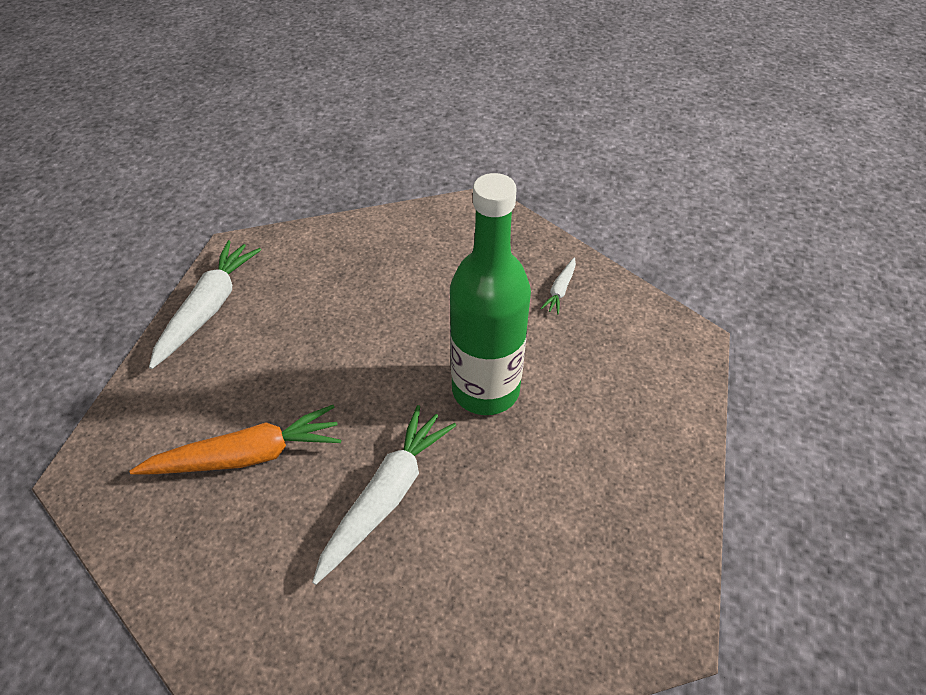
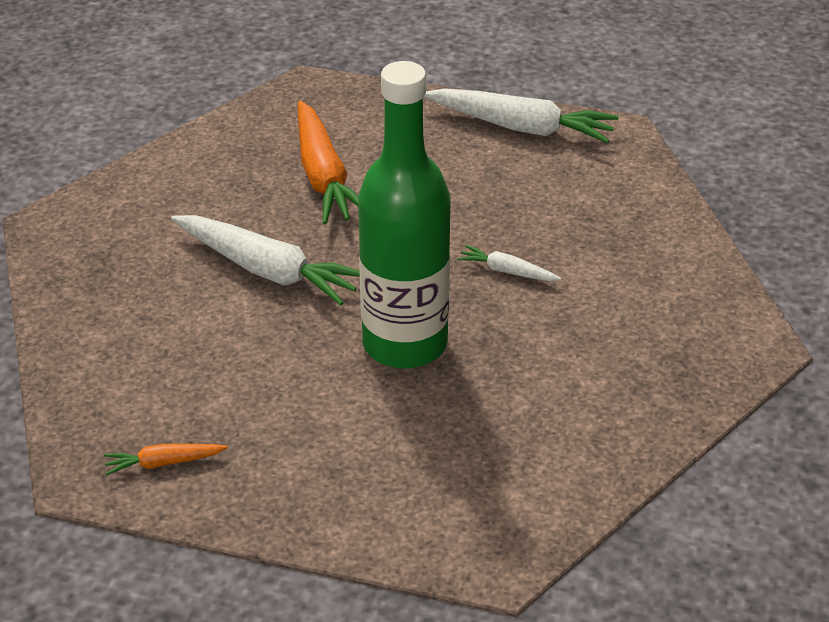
camera: 90 degrees right, 10 degrees down
white carrot [540,257,576,314] -> white carrot moved to [457,245,561,281]
none -> orange carrot [104,444,228,475]

